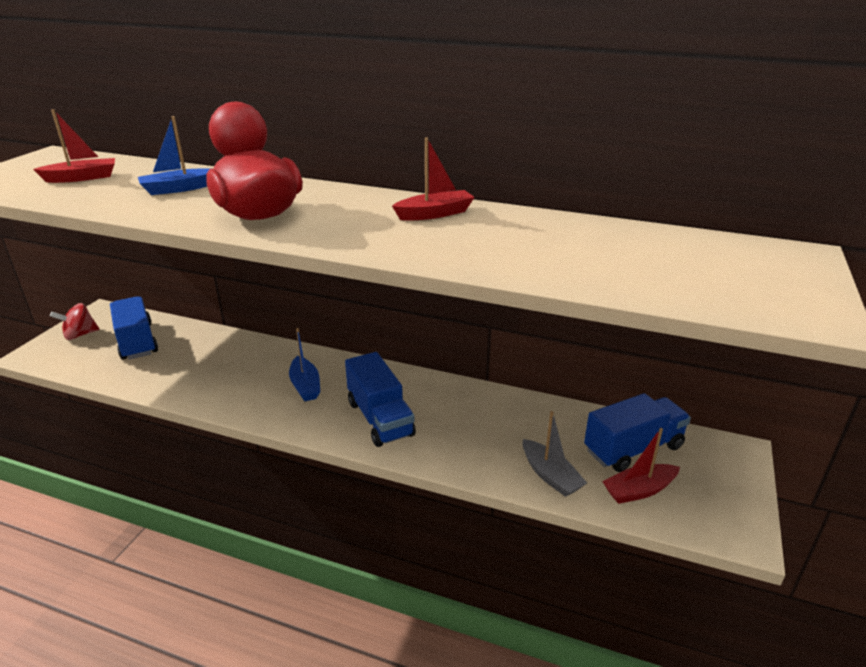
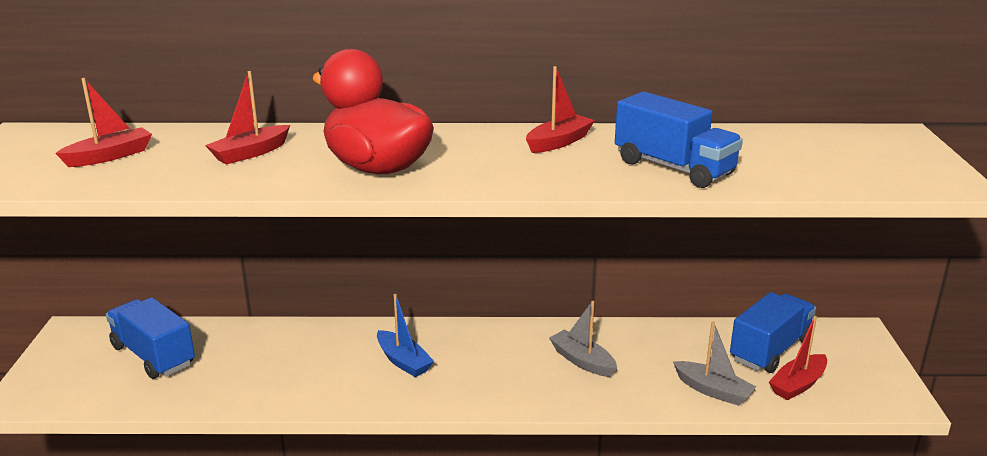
camera: 20 degrees left, 5 degrees down
red spinning top [50,303,99,340] -> none
blue boat [138,116,211,195] -> red boat [205,71,290,165]
blue truck [345,352,416,447] -> blue truck moved to [615,92,743,188]
none -> grey boat [549,301,617,377]

